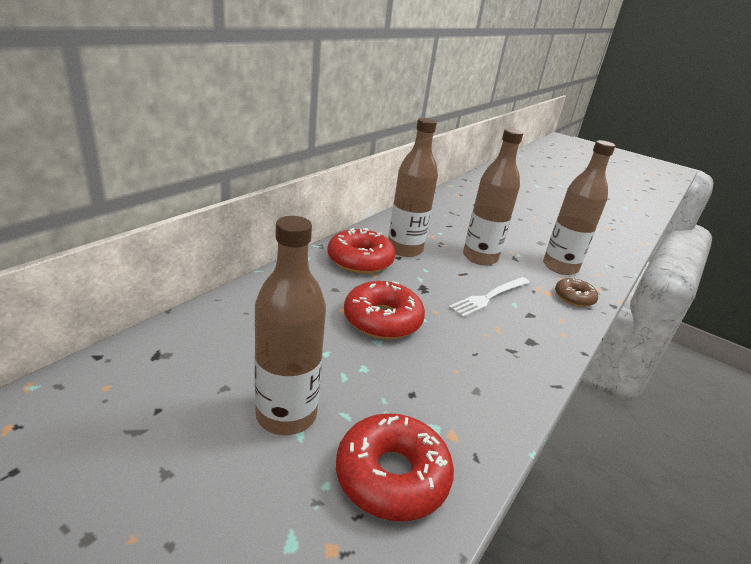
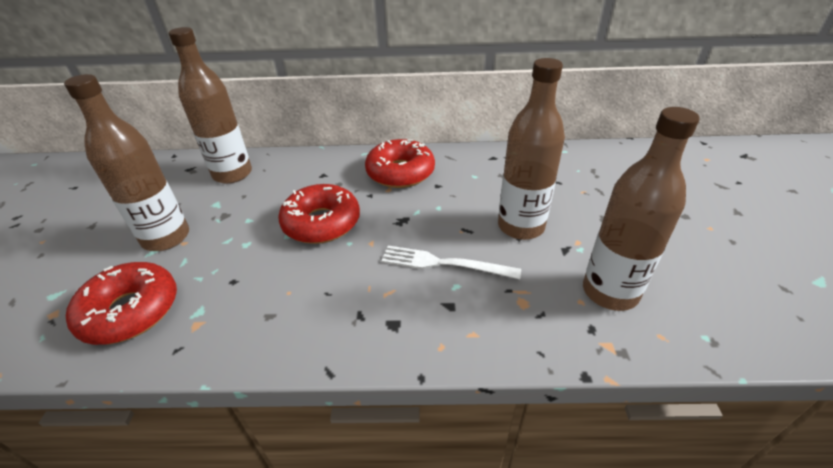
camera: 60 degrees right, 10 degrees up
brown bottle [388,118,438,257] -> brown bottle moved to [169,27,252,184]
brown donut [555,278,598,307] -> none

